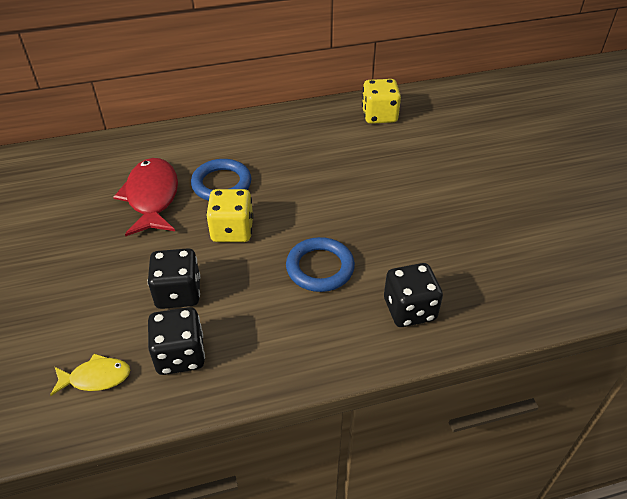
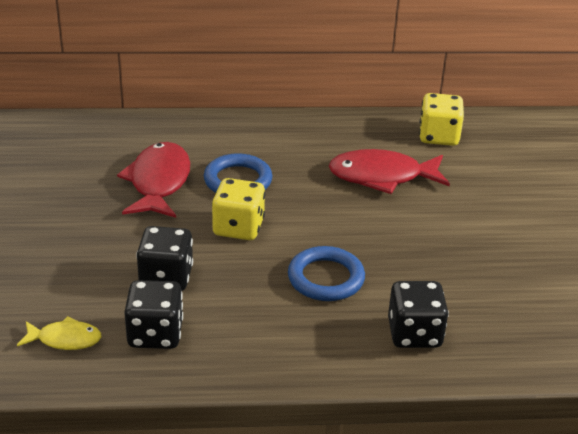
camera: 10 degrees right, 10 degrees down
none -> red fish [329,149,450,194]

